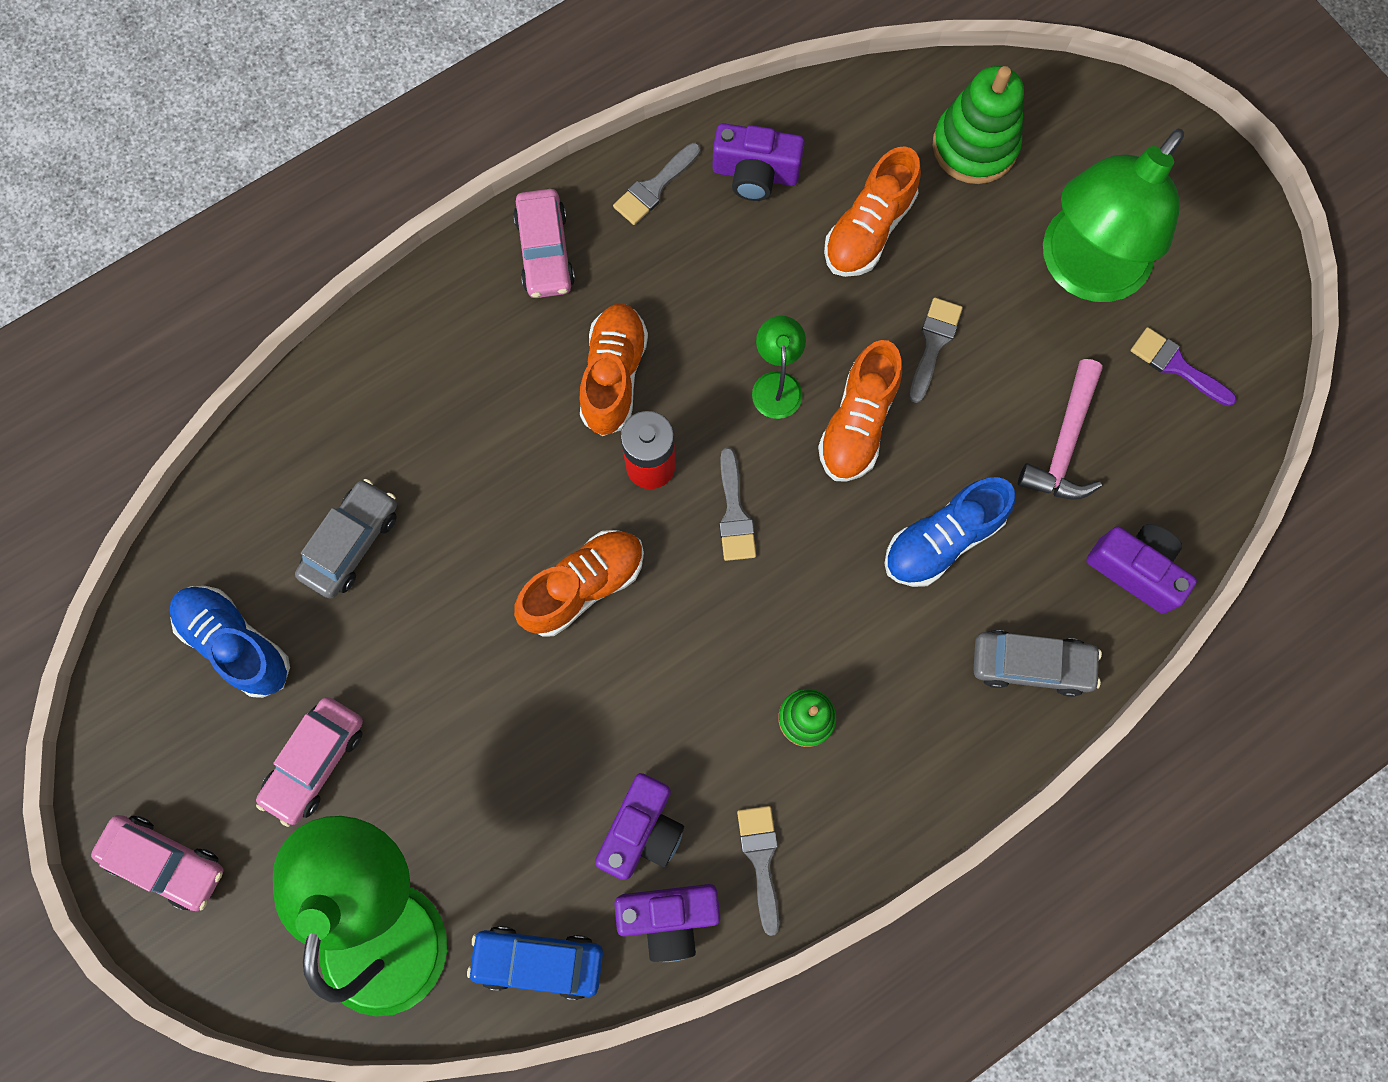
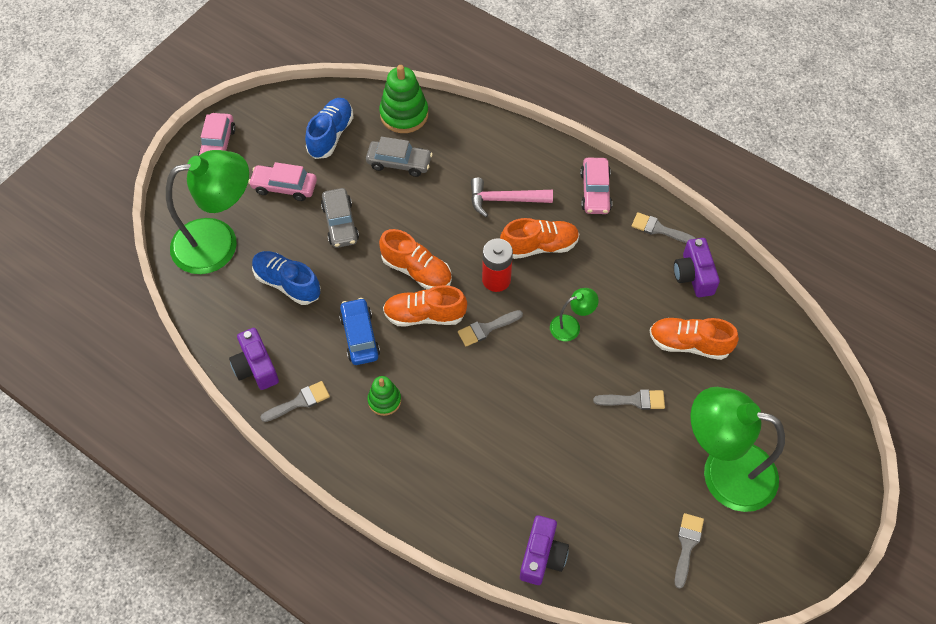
camera: 70 degrees right, 15 degrees down
blue car [467,926,603,1000] -> blue car moved to [339,298,380,365]
pink car [513,189,575,298] -> pink car turned 60 degrees counterclockwise [580,158,612,214]
purple camera [595,773,684,880] -> none
orange shoe [818,340,902,482] -> orange shoe moved to [383,285,467,327]
blue shoe [884,477,1015,587] -> blue shoe moved to [252,251,321,305]
green stacking toy [933,66,1024,184] -> green stacking toy moved to [379,65,428,133]
grey car [973,630,1102,697] -> grey car moved to [321,188,359,248]
pink hammer [1018,359,1103,500] -> pink hammer moved to [471,178,553,217]
purple brush [1131,327,1236,406] -> grey brush [675,513,704,589]

